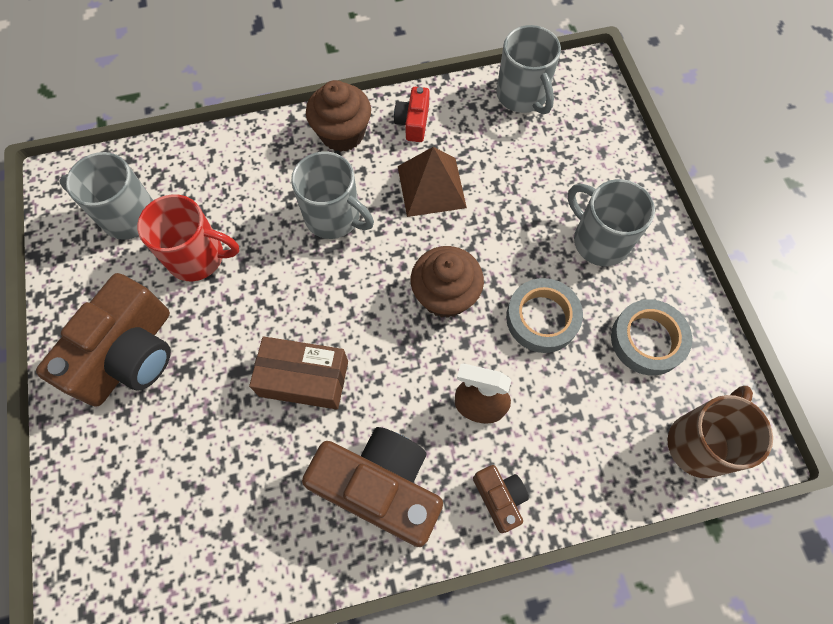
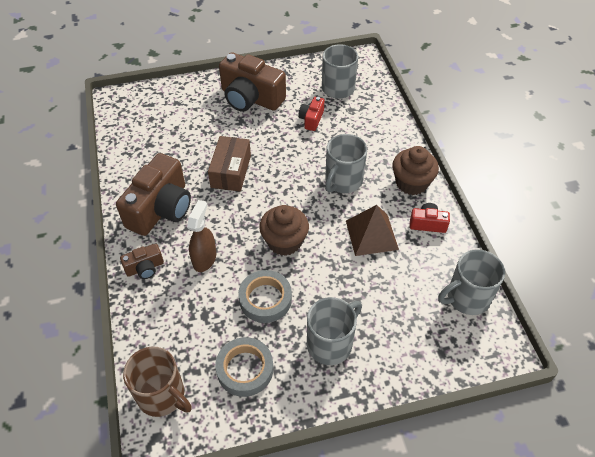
camera: 90 degrees right, 15 degrees down
red mug [137,194,239,281] -> red camera [298,97,325,131]

